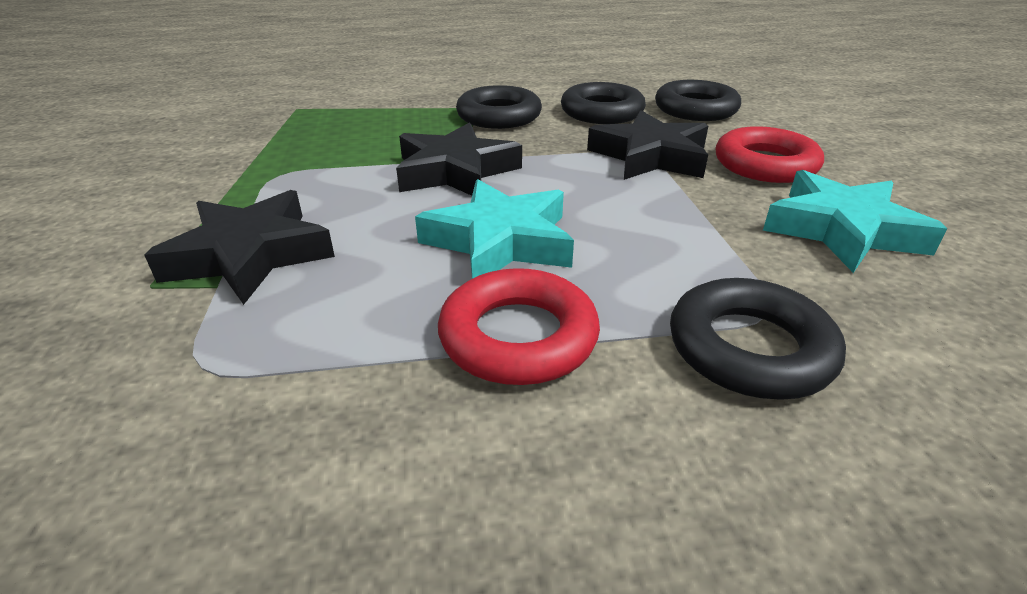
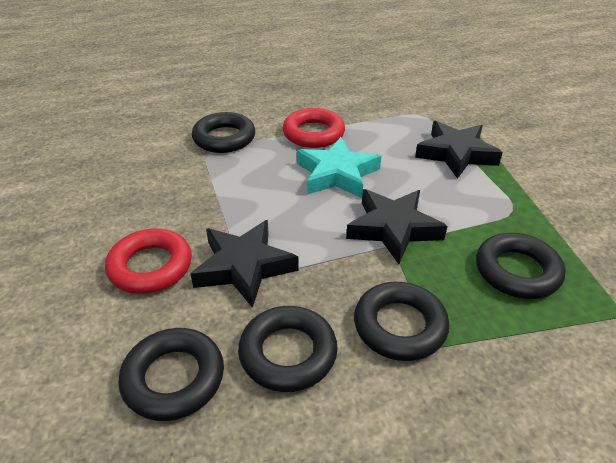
camera: 170 degrees right, 5 degrees up
turquoise star [763,170,947,273] -> none
none -> black ring [476,233,566,299]

